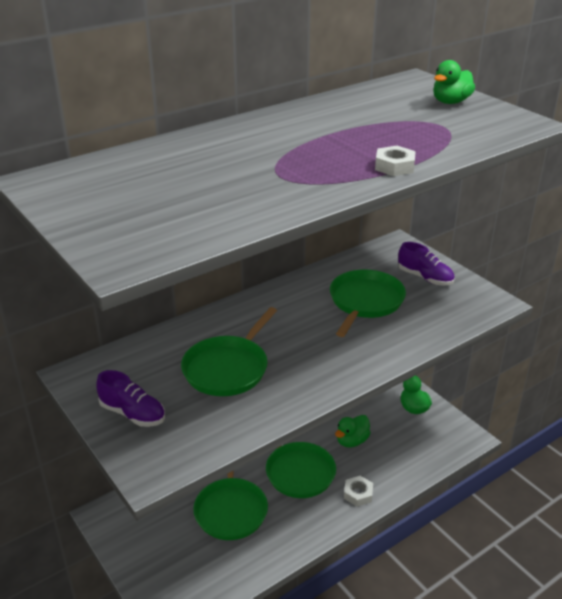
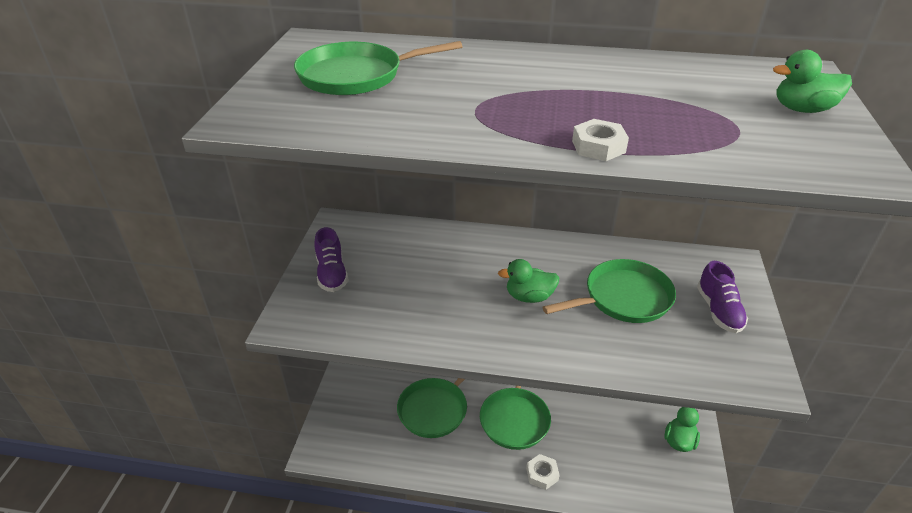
camera: 45 degrees right, 5 degrees up
green pan [181,307,277,396] -> green pan moved to [294,41,462,95]
green duck [335,415,371,448] -> green duck moved to [498,259,559,303]

